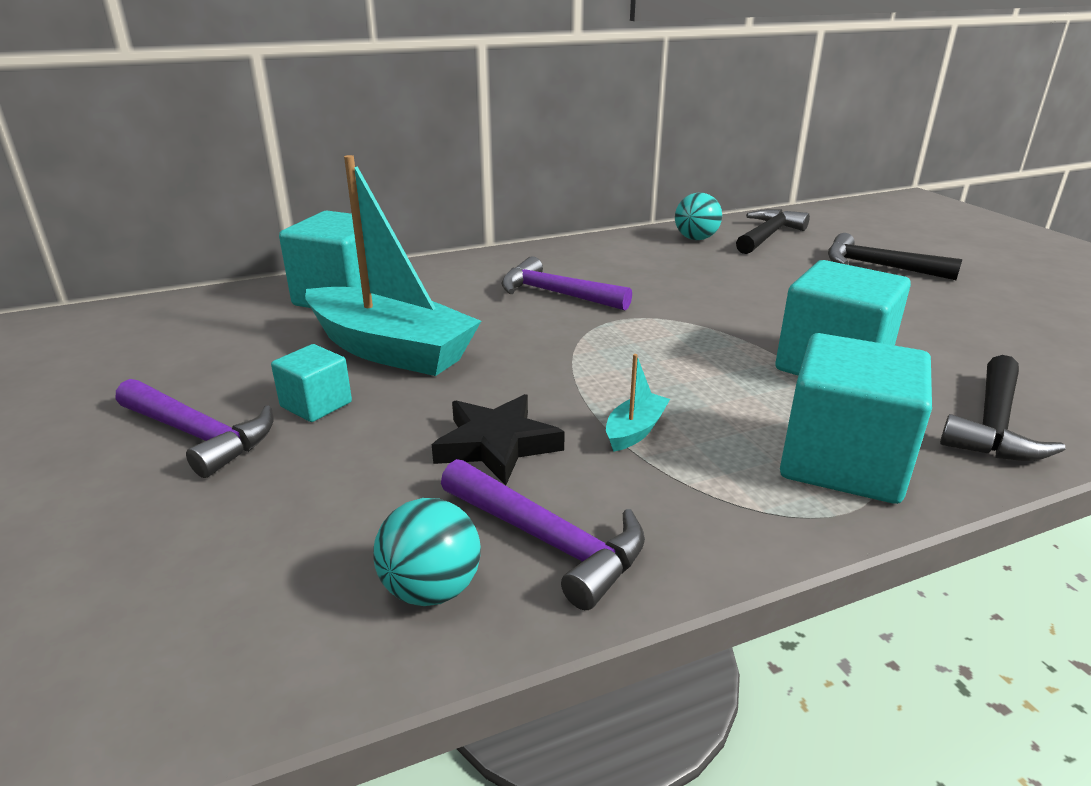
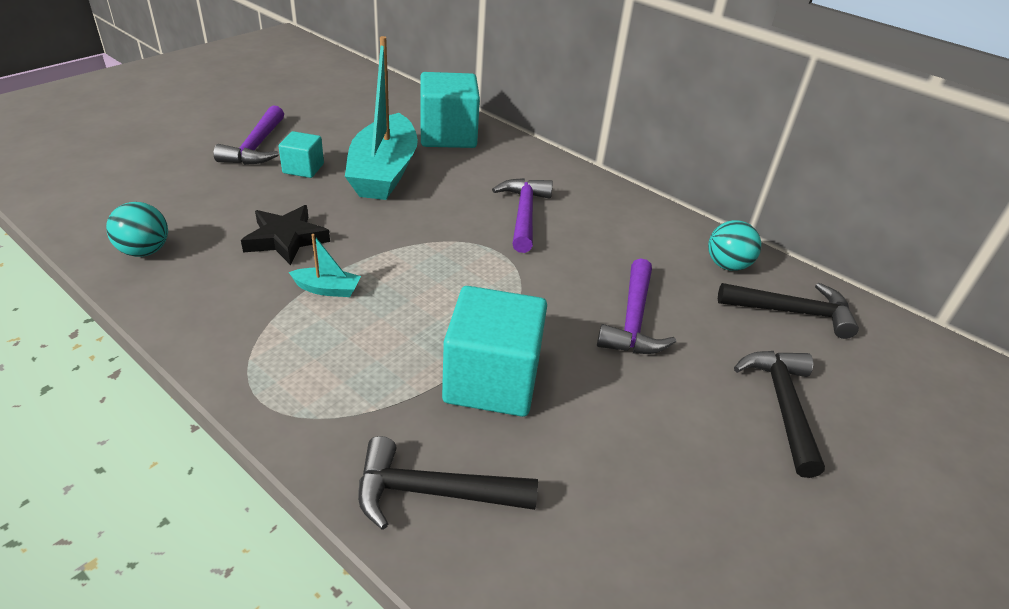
camera: 60 degrees right, 10 degrees up
purple hammer [441,459,645,610] -> purple hammer moved to [597,258,676,354]
turquoise cube [780,333,932,504] -> none

